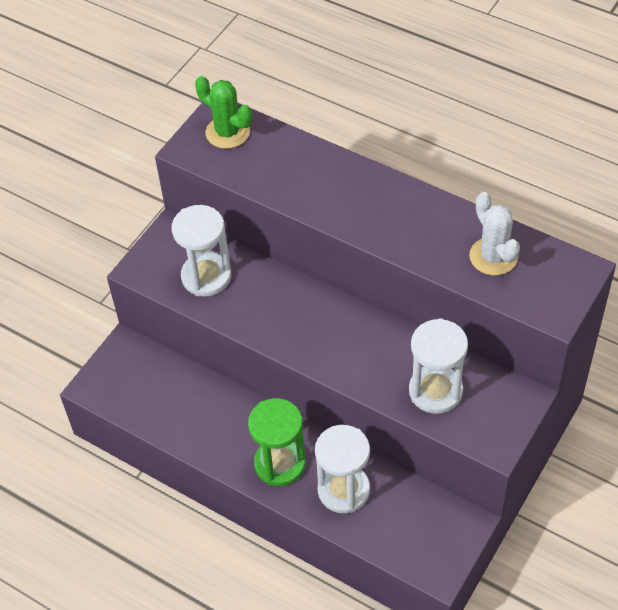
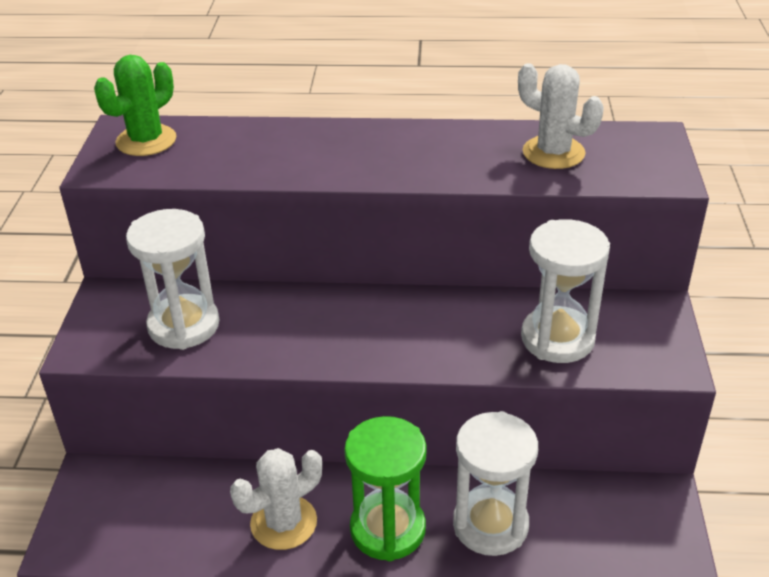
camera: 30 degrees left, 15 degrees down
green cactus [195,76,252,149] -> green cactus turned 60 degrees counterclockwise [94,55,176,156]
none -> white cactus [230,448,322,550]

